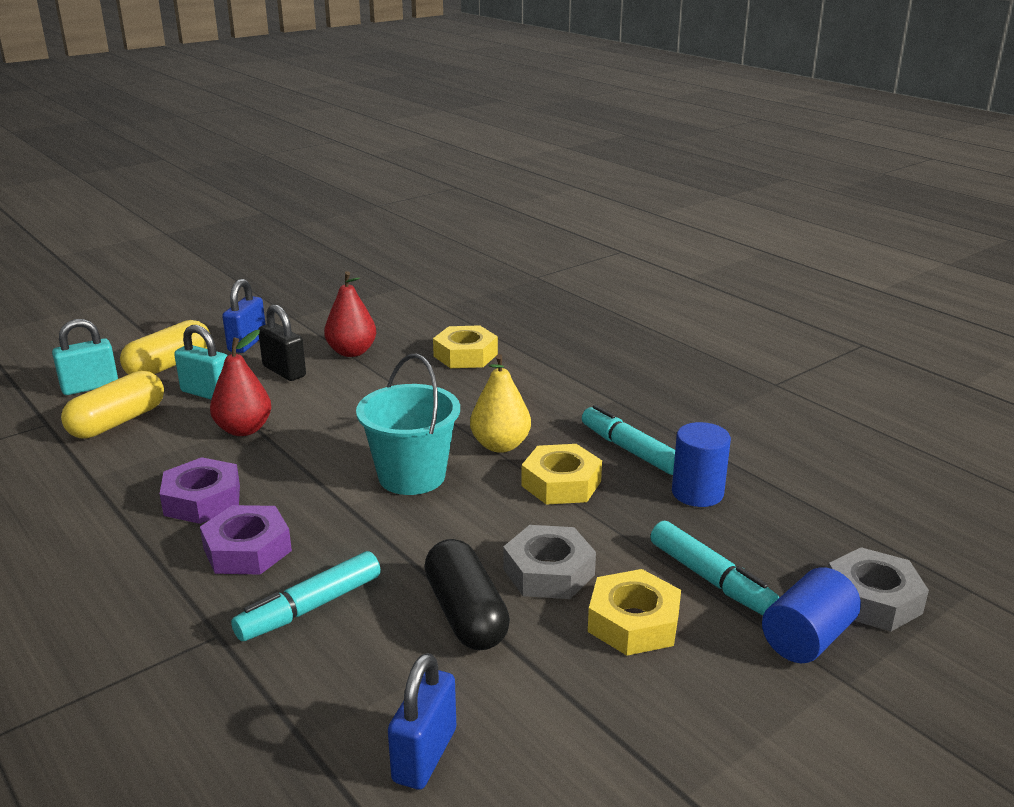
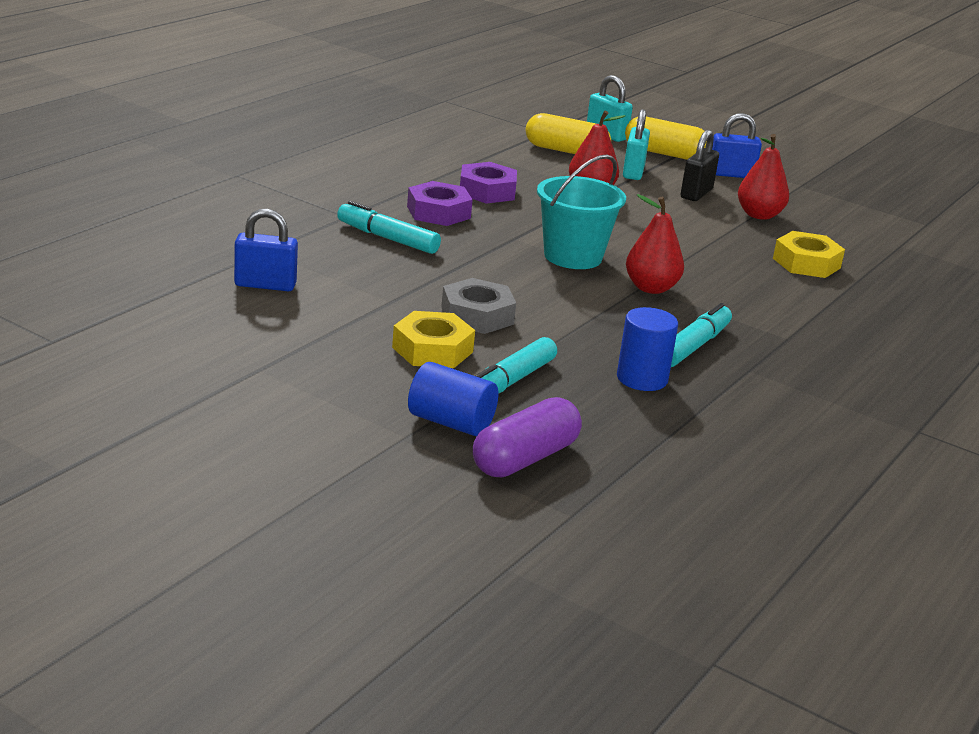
camera: 70 degrees right, 0 degrees up
black capsule [425,539,510,650] -> none
yellow pear [470,354,531,453] -> red pear [626,194,684,294]
yellow nut [521,444,602,505] -> none
grey nut [828,547,929,632] -> purple capsule [473,397,582,477]

